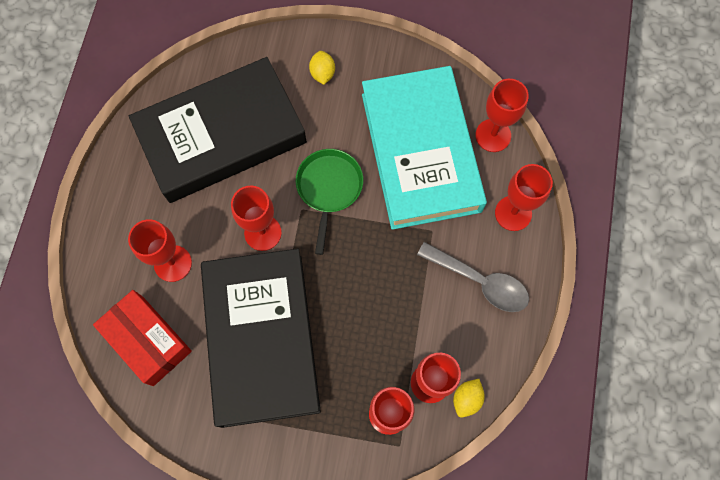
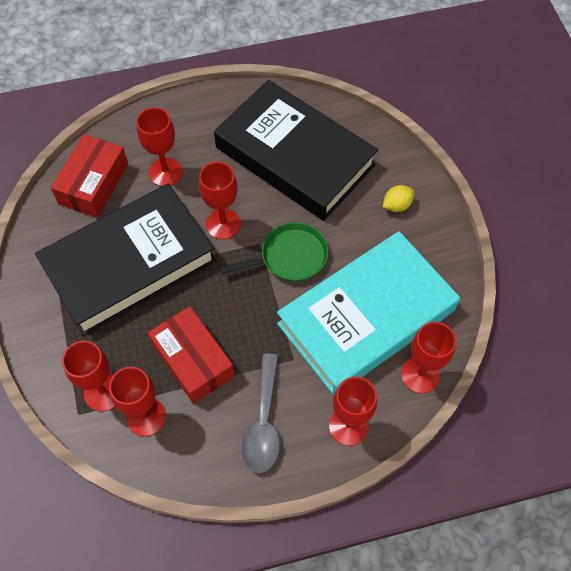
camera: 65 degrees right, 10 degrees down
yellow lemon [453,379,485,418] -> none
none -> red box [148,306,235,404]

